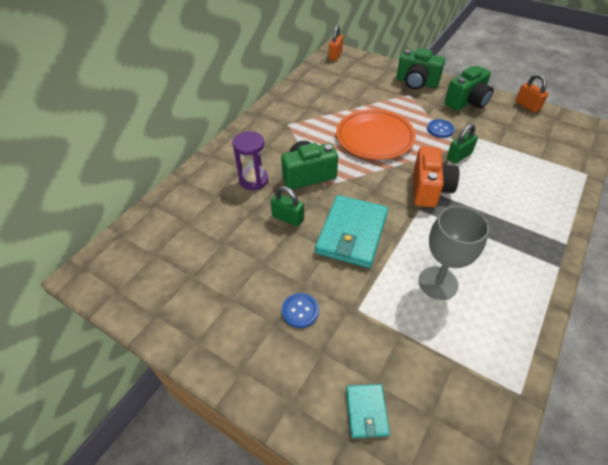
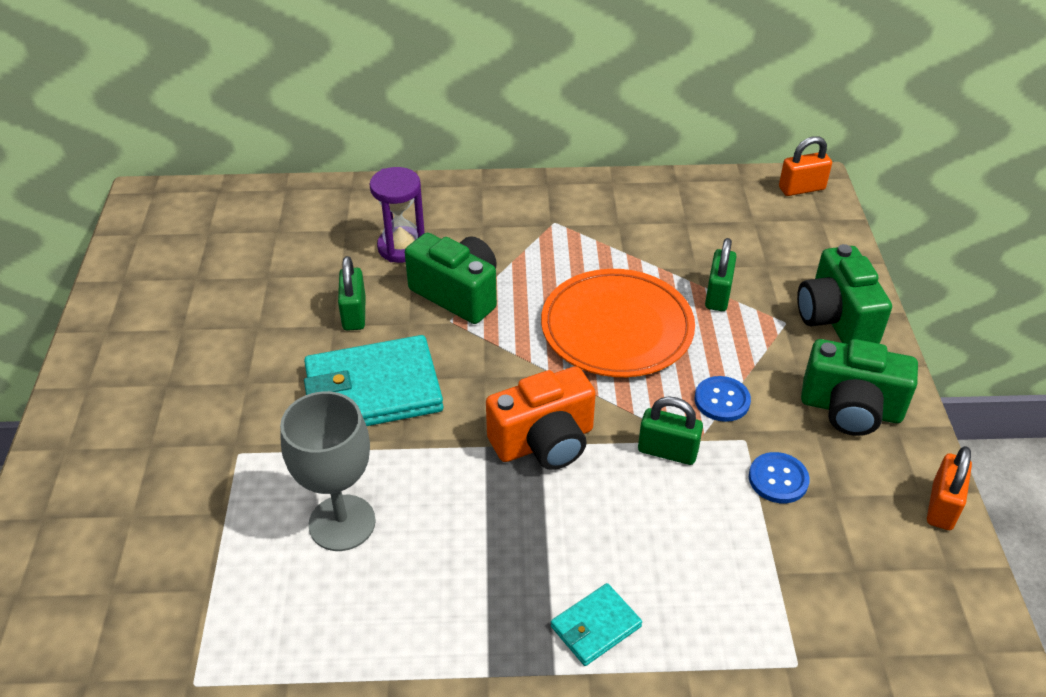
camera: 55 degrees right, 5 degrees down
blue button [282,293,319,328] -> blue button moved to [749,452,810,503]
turquoise wallet [346,384,390,438] -> turquoise wallet moved to [551,583,642,666]
none -> green padlock [705,238,737,311]

